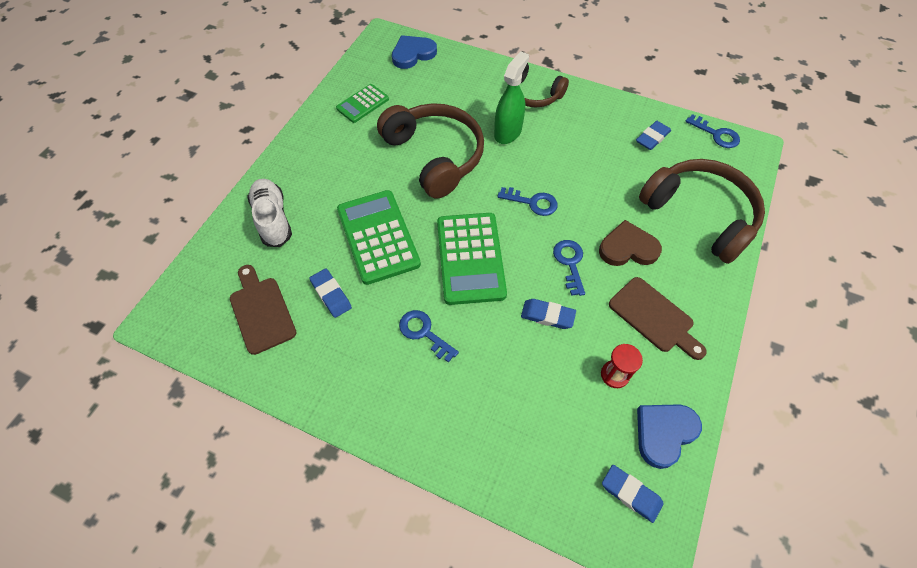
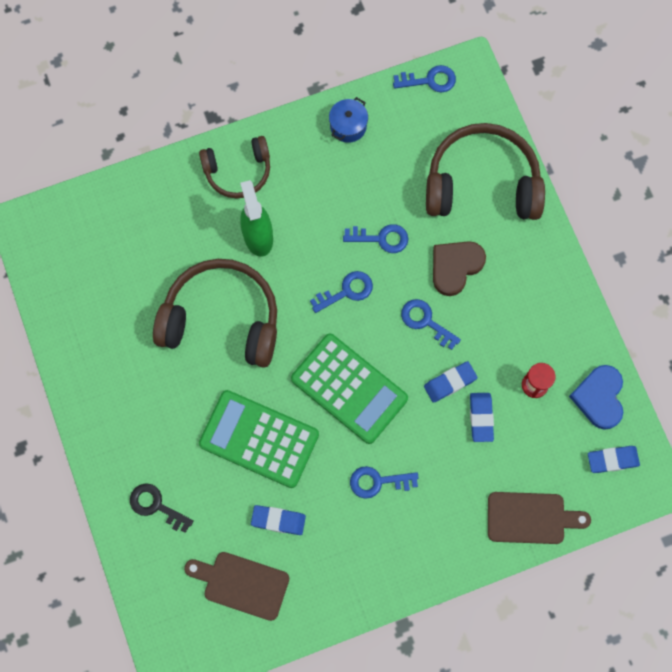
camera: 45 degrees left, 15 degrees up
white shoe [247,179,292,247] -> black key [130,483,194,533]
green calculator [336,84,389,123] -> none
blue heart [392,35,437,69] -> none
brown cutting board [609,277,707,360] -> brown cutting board moved to [488,492,591,544]
blue eraser [636,121,671,150] -> blue eraser moved to [470,393,494,442]
none -> blue pot [329,97,368,143]
none -> blue key [343,224,408,253]

